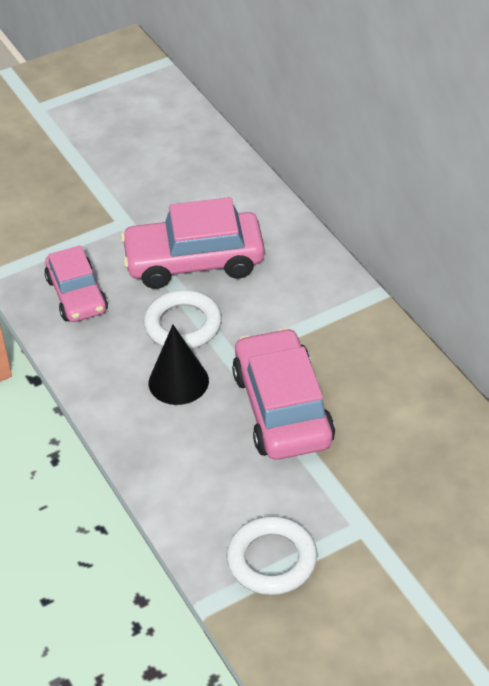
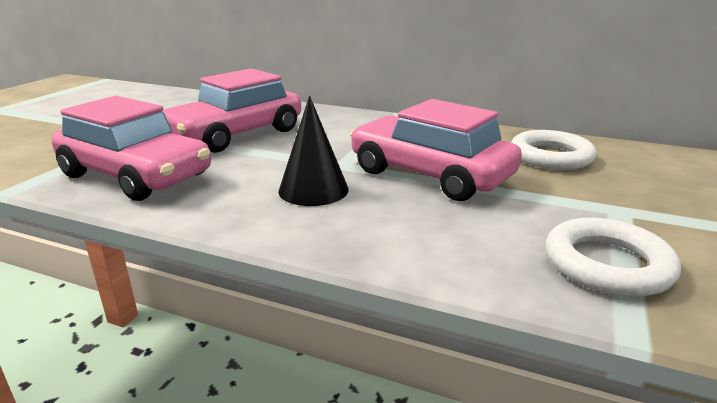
camera: 40 degrees left, 20 degrees down
pink car [45,245,108,322] -> pink car [51,96,211,201], size x1.53
white ring [144,290,222,349] -> white ring moved to [511,130,596,170]

